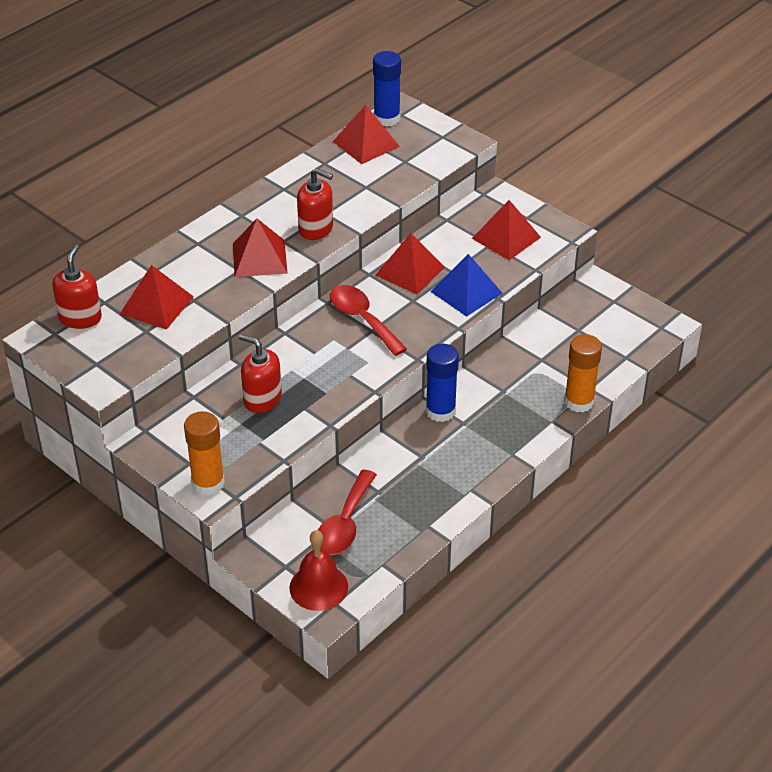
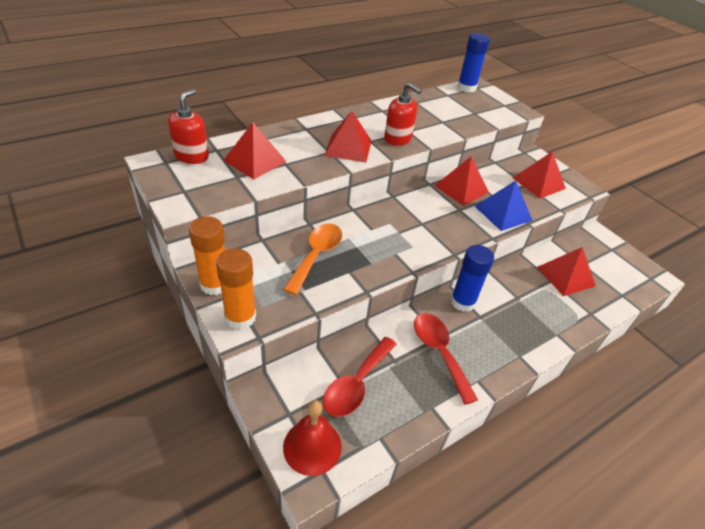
camera: 10 degrees right, 0 degrees up
red soap dispenser [239,334,282,413] -> orange spoon [283,223,342,295]
red spoon [330,285,407,356] -> red spoon moved to [414,313,478,405]
red pyramid [333,105,400,164] -> red pyramid moved to [537,247,596,296]
orange glue stick [564,334,602,412] -> orange glue stick moved to [189,216,225,295]

